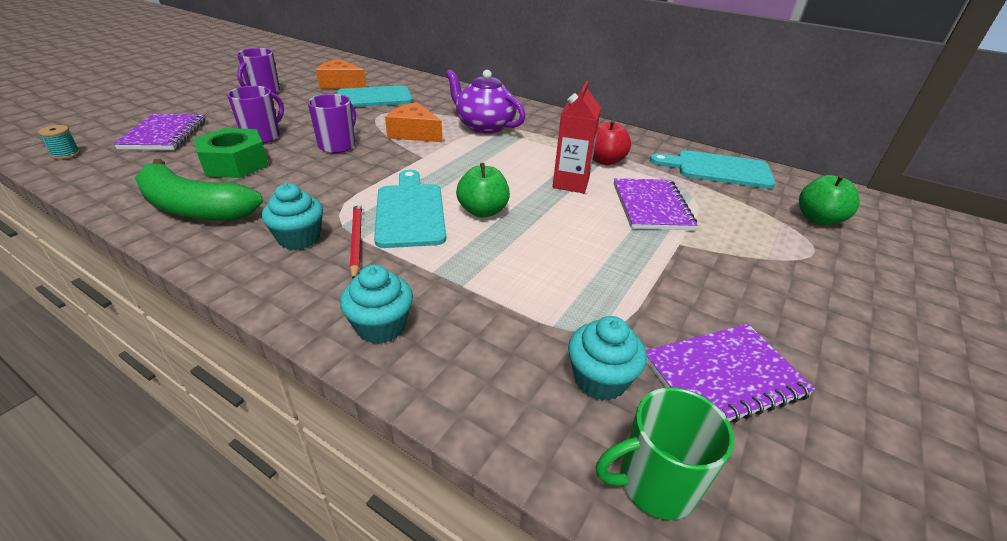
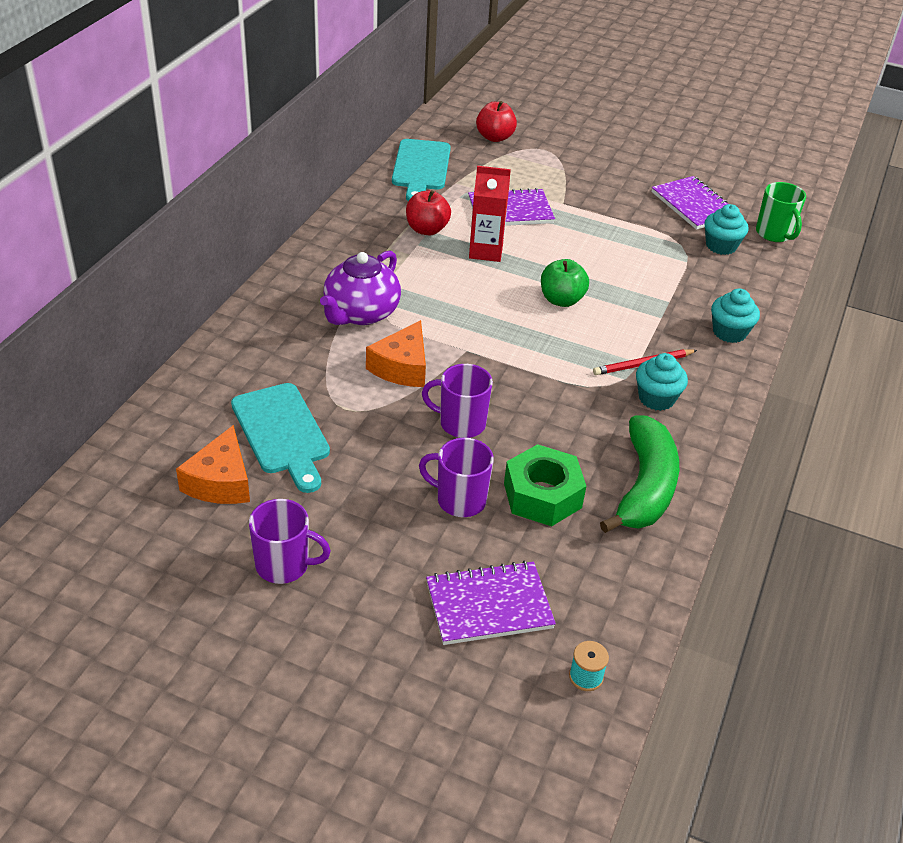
camera: 100 degrees left, 5 degrees up
turquoise cutting board [374,170,446,248] -> none
green apple [799,175,860,225] -> red apple [476,101,517,142]

